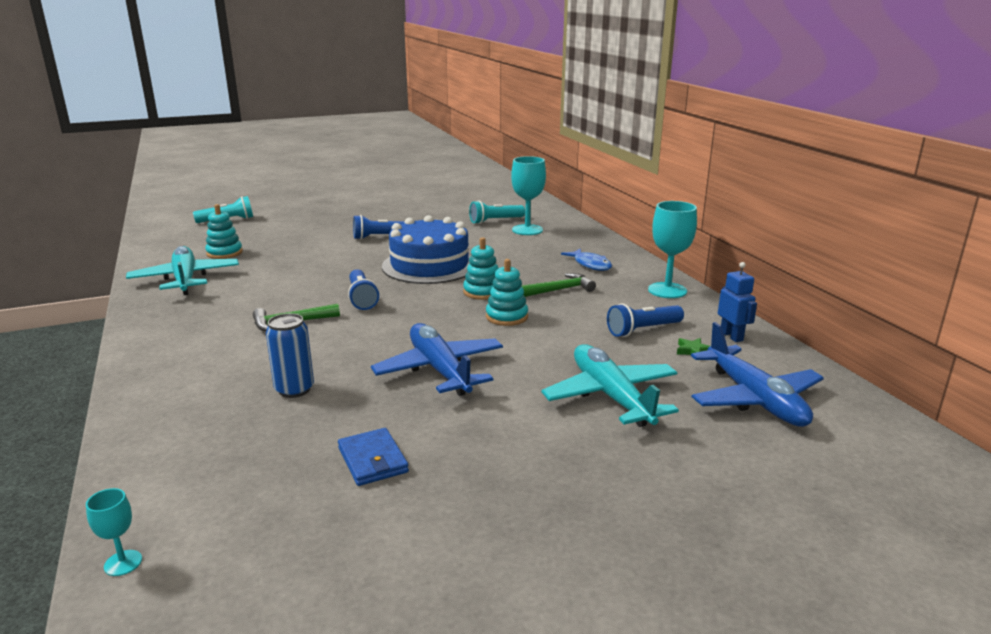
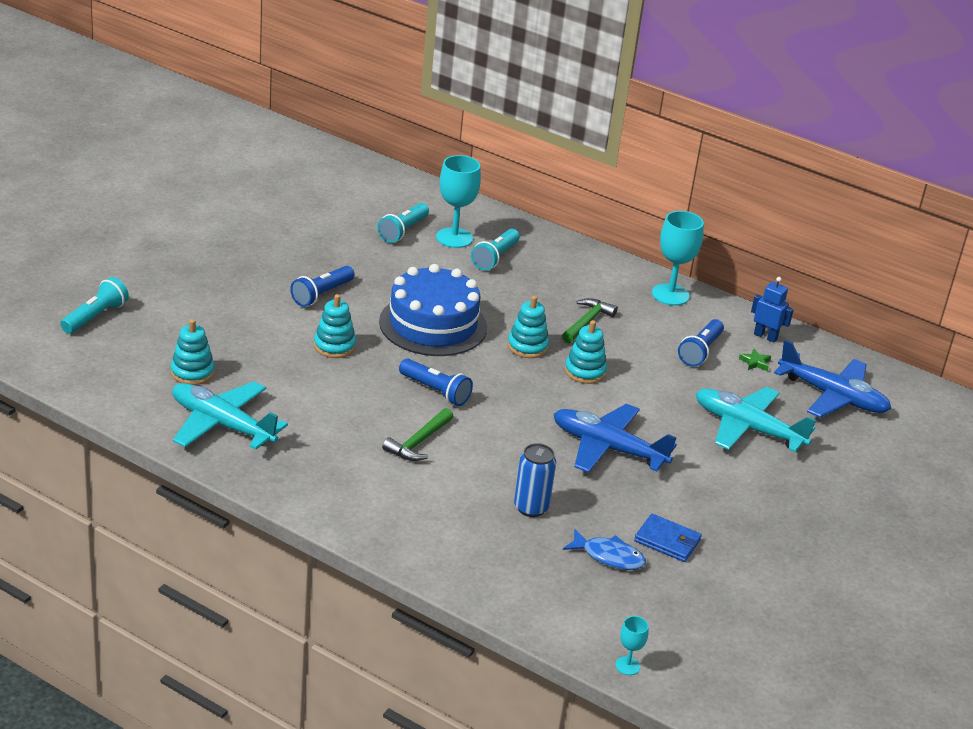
camera: 40 degrees left, 10 degrees up
blue fish [561,249,612,271] -> blue fish moved to [563,529,646,570]
none -> turquoise stacking toy [314,294,356,358]
none -> turquoise flashlight [471,229,520,270]

